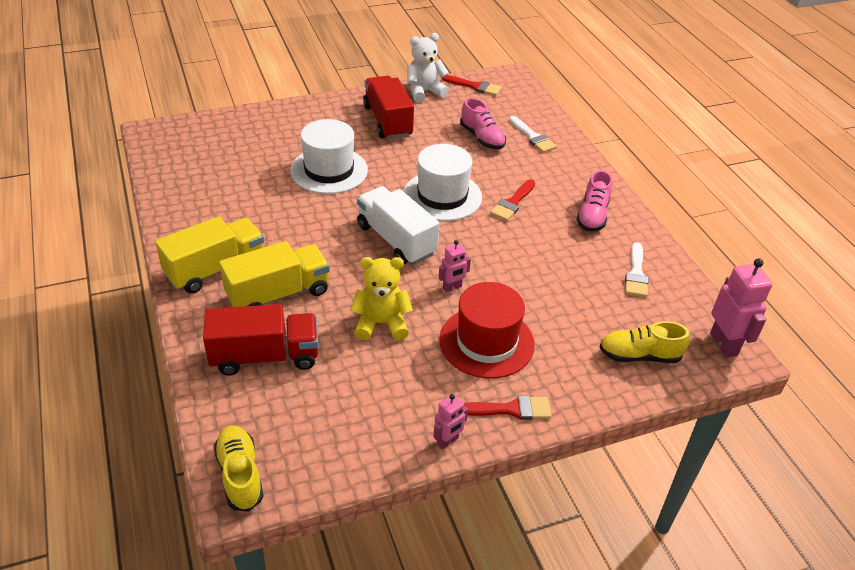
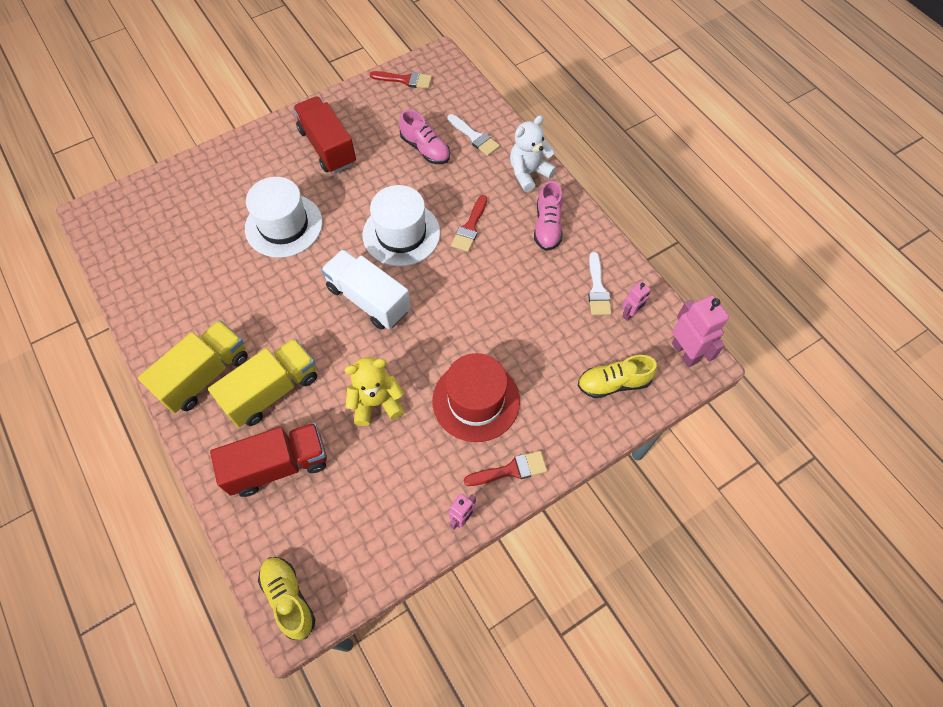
camera: 10 degrees left, 20 degrees up
white teddy bear [407,33,449,103] -> white teddy bear moved to [510,115,556,192]
pink robot [439,240,471,292] -> pink robot moved to [622,281,651,321]

